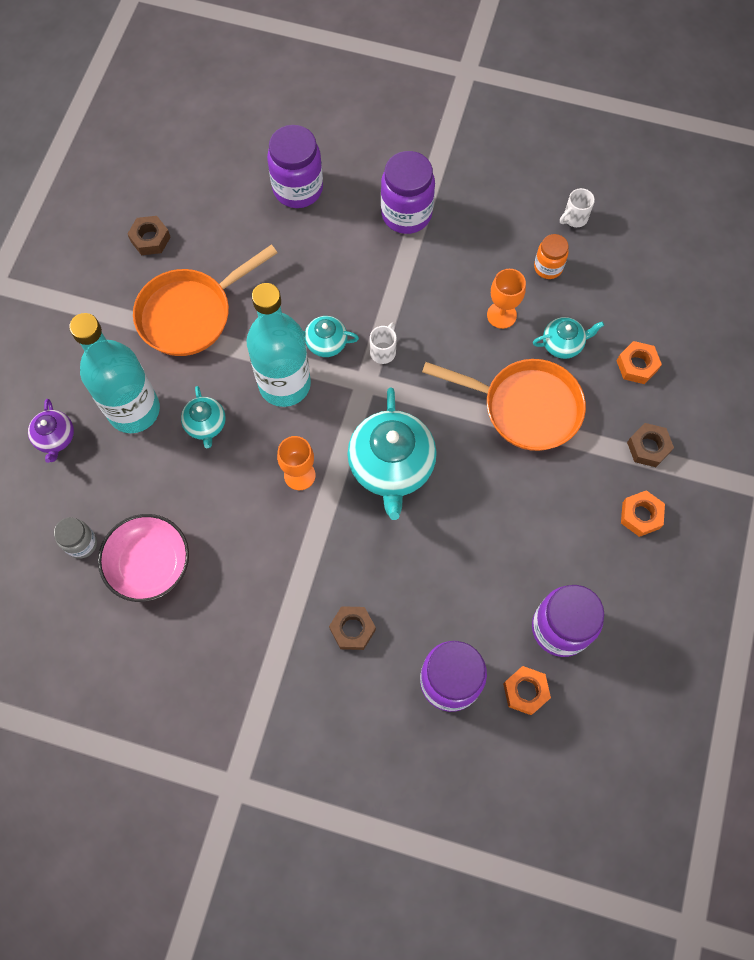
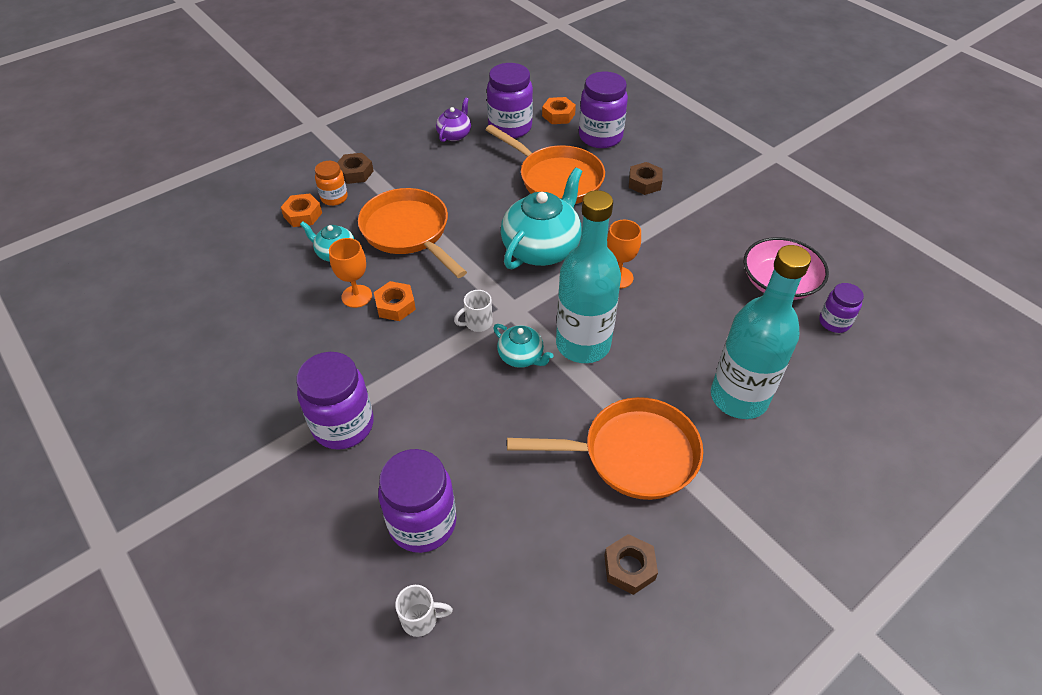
camera: 145 degrees left, 20 degrees down
purple teapot [28,399,74,463] -> purple teapot moved to [436,98,471,142]
grey jar [54,517,97,559] -> purple jar [819,283,864,333]
turquoise teapot [181,386,226,448] -> none
orange jar [534,234,569,279] -> orange jar moved to [315,161,348,206]
white mug [560,188,595,227] -> white mug moved to [395,585,453,637]
orange nut [621,490,665,537] -> orange nut moved to [374,281,416,321]
none -> orange pan [485,124,605,204]

